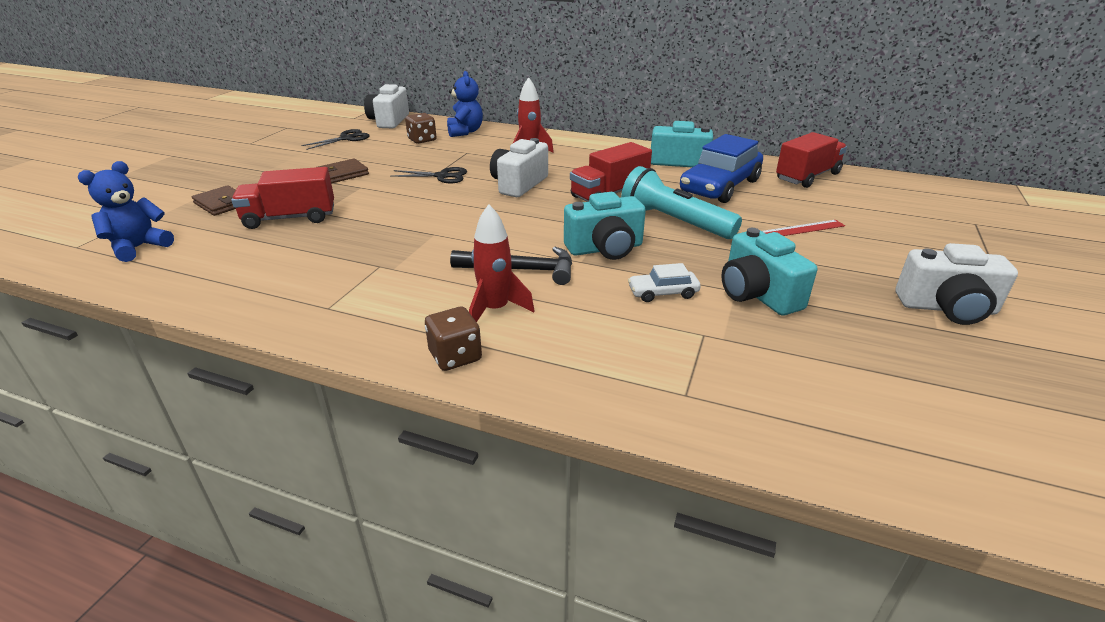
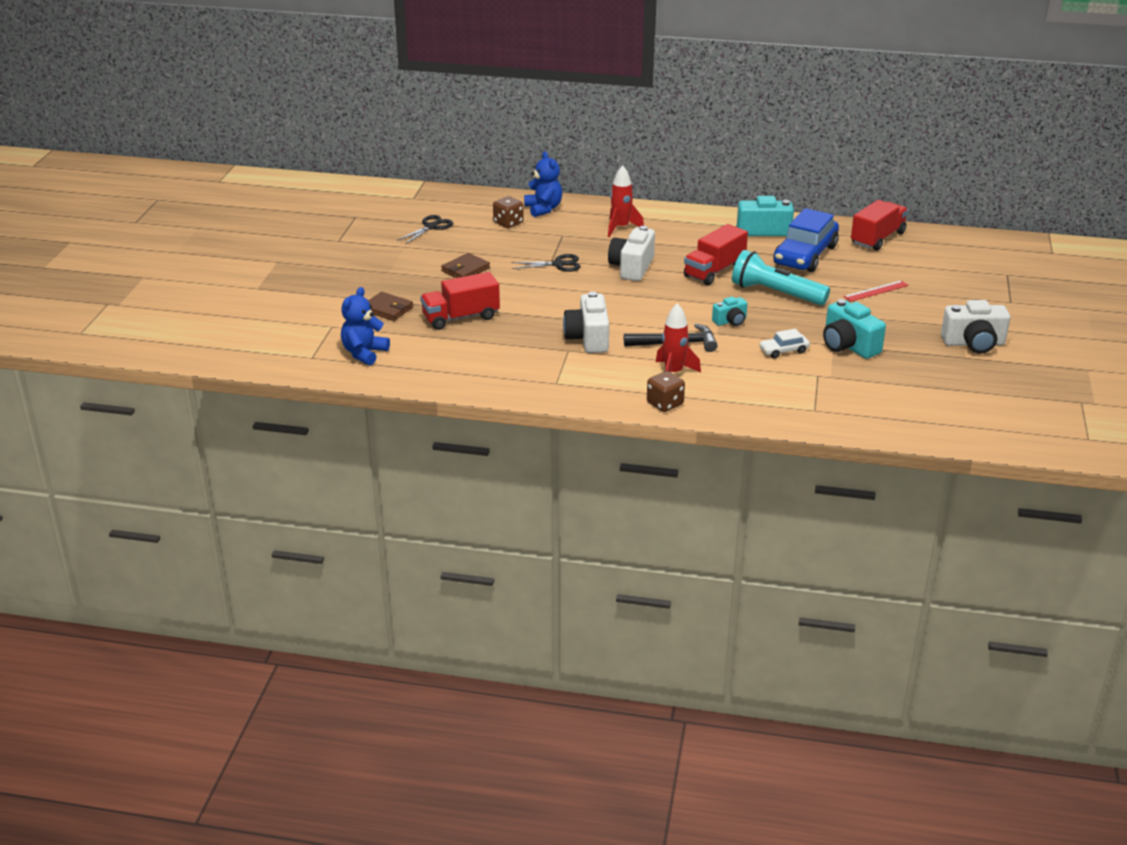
camera: 10 degrees left, 0 degrees up
white camera [364,84,409,128] -> white camera moved to [563,292,609,353]
turquoise camera [564,192,646,260] -> turquoise camera [712,297,748,326], size x0.57

